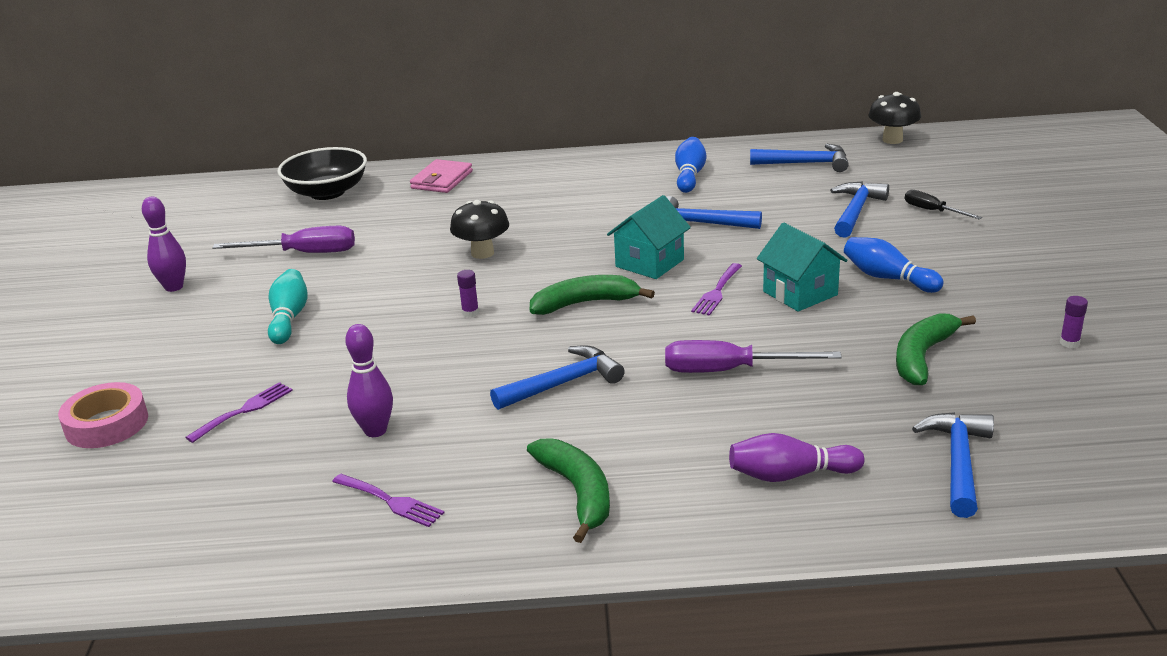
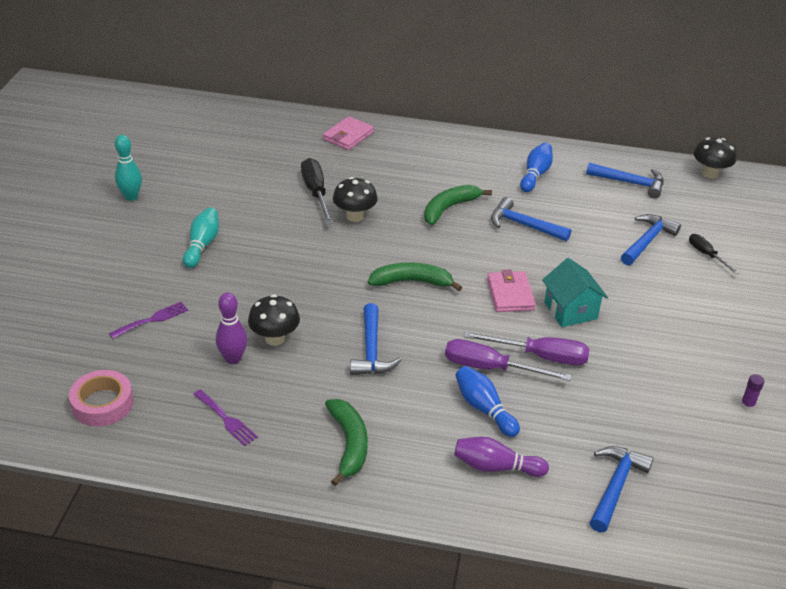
camera: 10 degrees right, 10 degrees up
pink tape [58,382,148,448] -> pink tape moved to [69,370,133,426]
purple bowling pin [142,197,186,292] -> turquoise bowling pin [115,135,142,201]
purple screwdriver [212,226,355,253] -> purple screwdriver moved to [464,332,590,365]
black bowl [277,147,367,200] -> none
purple glue stick [457,270,479,317] -> none
blue hammer [490,345,625,410] -> blue hammer turned 105 degrees clockwise [350,303,402,375]
turquoise house [607,195,691,279] -> none
purple fork [691,263,742,316] -> pink wallet [487,269,536,312]
blue bowling pin [844,237,944,293] -> blue bowling pin moved to [455,366,520,437]
green banana [896,313,976,385] -> green banana moved to [424,185,492,225]
none -> black mushroom [248,295,300,346]
none -> black screwdriver [301,158,333,224]

